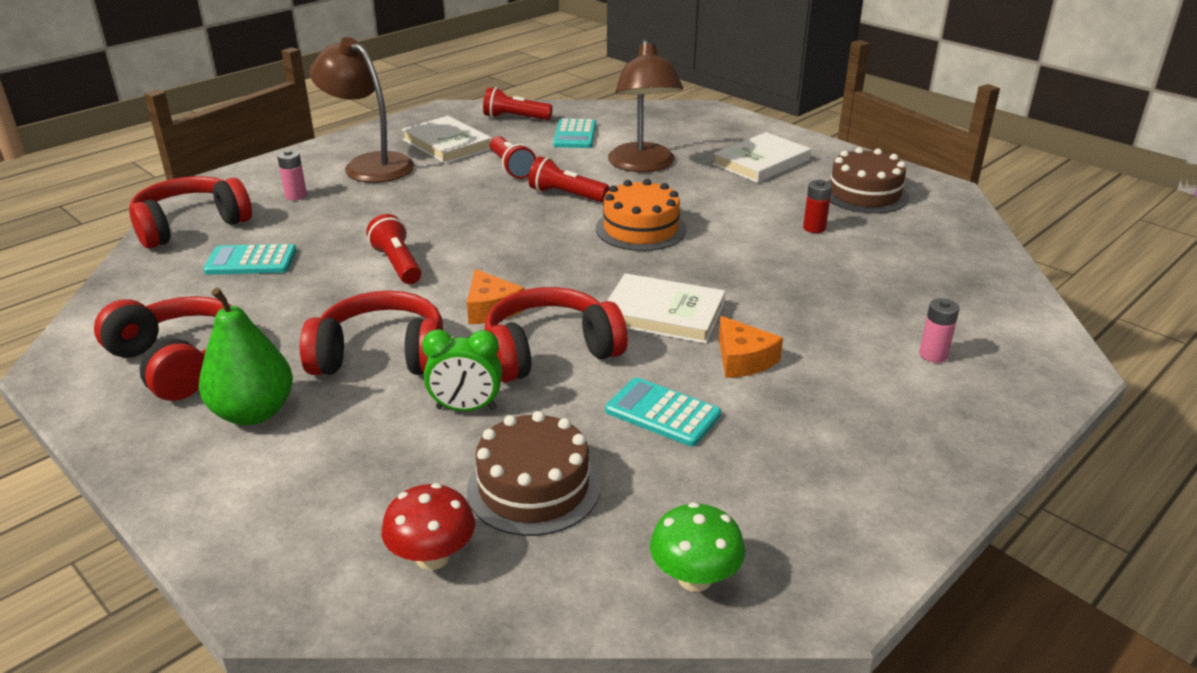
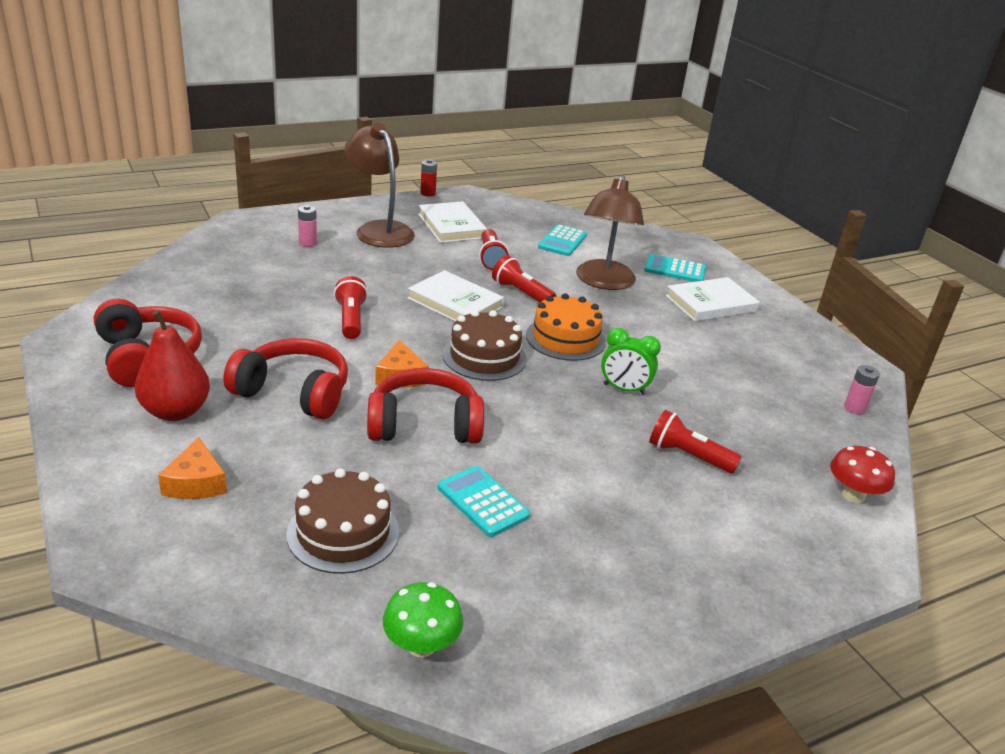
camera: 15 degrees right, 0 degrees up
red headphones [129,176,252,248] -> none
green pear [199,288,293,425] -> red pear [135,310,210,421]
turquoise calculator [203,244,297,275] -> turquoise calculator moved to [644,254,706,282]
red mushroom [382,483,475,570] -> red mushroom moved to [830,446,895,503]
green clock [422,329,502,411] -> green clock moved to [601,328,661,395]
red flashlight [483,87,553,120] -> red flashlight moved to [649,410,742,474]
white book [607,273,725,344] -> white book moved to [408,270,504,321]
orange cheese [719,316,783,378] -> orange cheese moved to [158,437,227,499]
red battery [803,180,832,233] -> red battery moved to [420,159,437,196]
brown cake [827,147,909,213] -> brown cake moved to [443,310,527,381]
pink battery [919,298,960,363] -> pink battery moved to [844,365,880,415]

